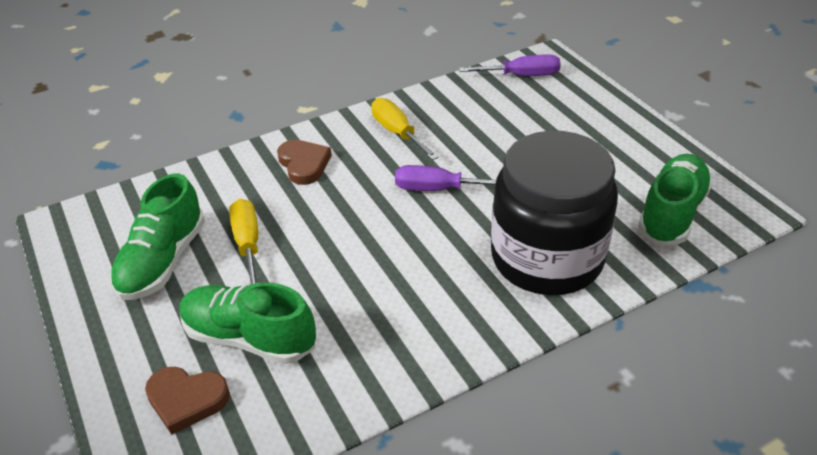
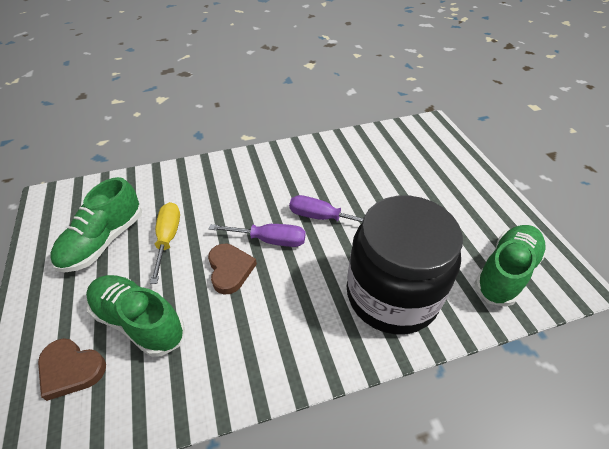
camera: 10 degrees right, 5 degrees up
brown heart [277,140,332,185] -> brown heart moved to [208,244,257,295]
yellow screwdriver [371,98,439,160] -> none
purple screwdriver [459,54,561,76] -> purple screwdriver moved to [209,224,305,247]

